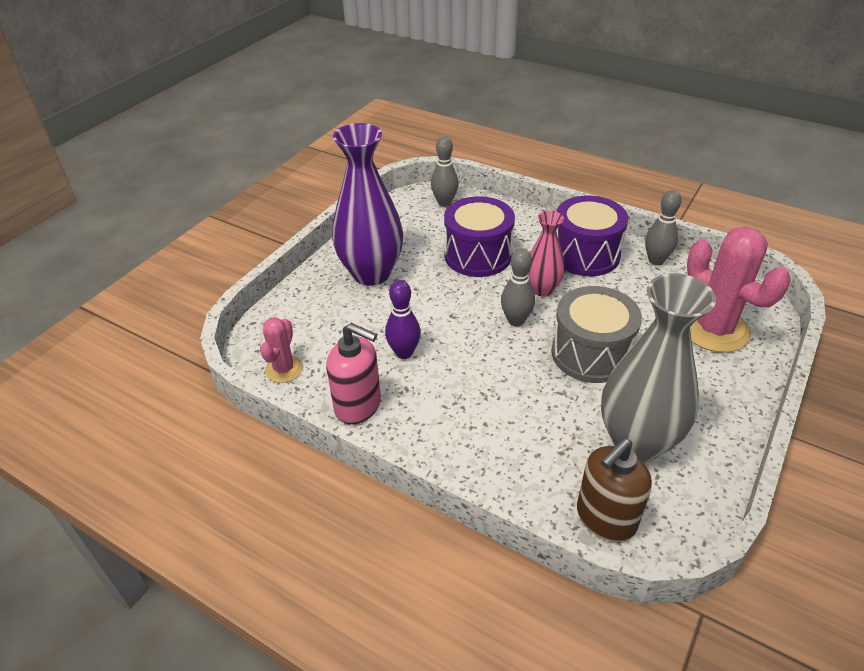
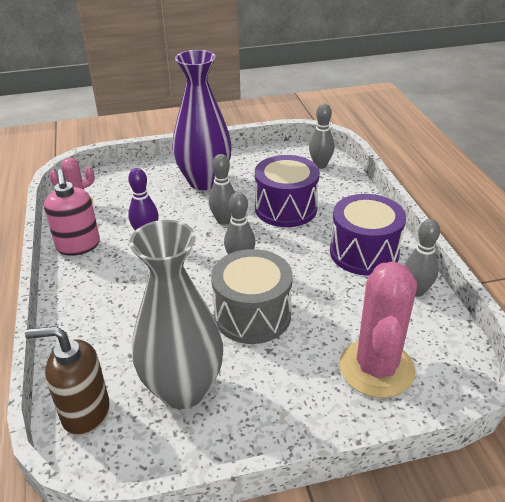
camera: 45 degrees right, 5 degrees down
pink vase [528,211,565,297] -> none
none -> grey bowling pin [209,154,235,225]

